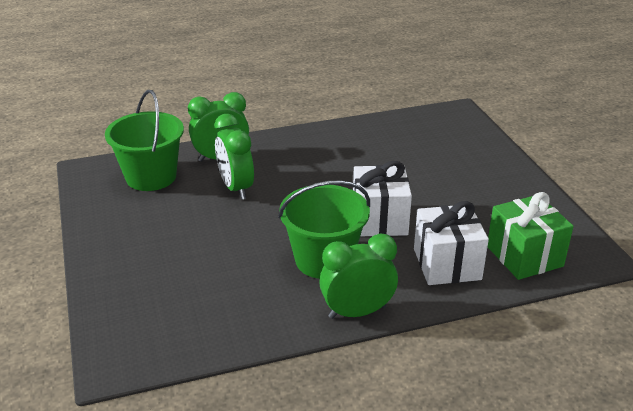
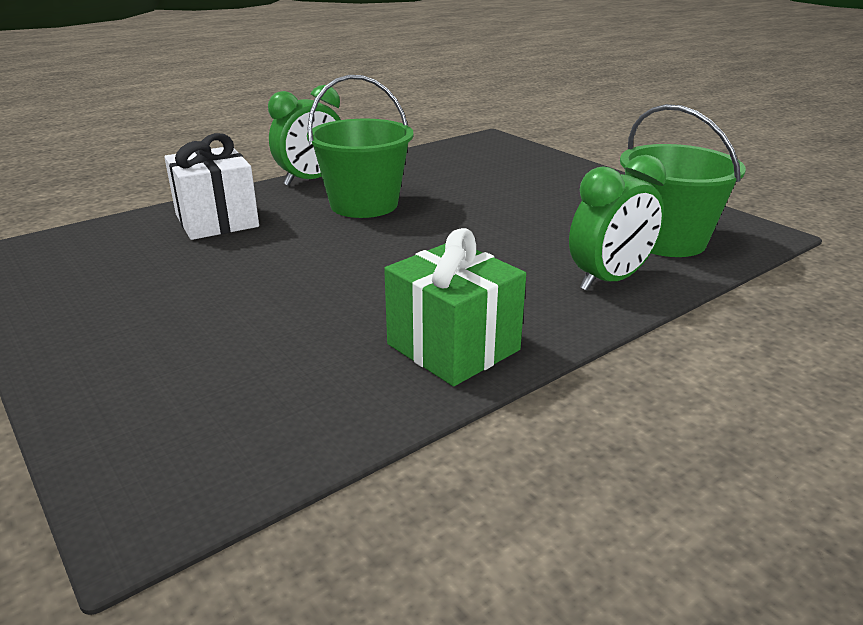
camera: 160 degrees right, 5 degrees down
green clock [214,114,254,200] -> none
white gift [353,161,412,236] -> none
green gift [488,192,574,280] -> green gift moved to [384,228,526,386]

